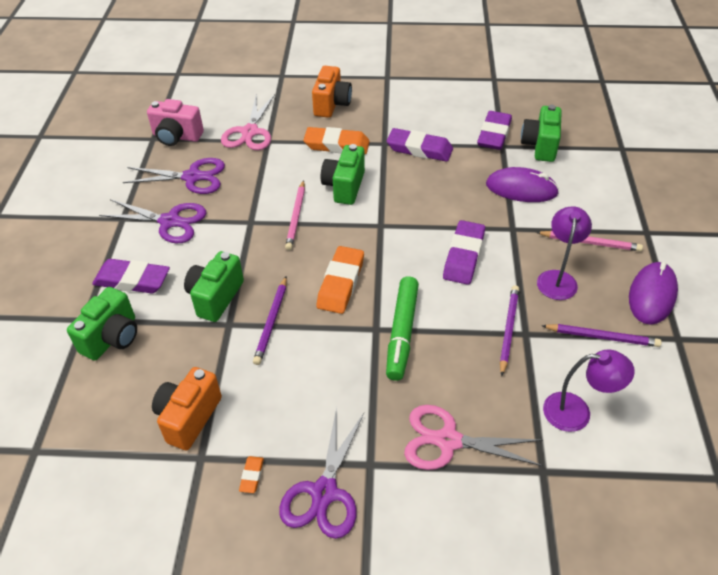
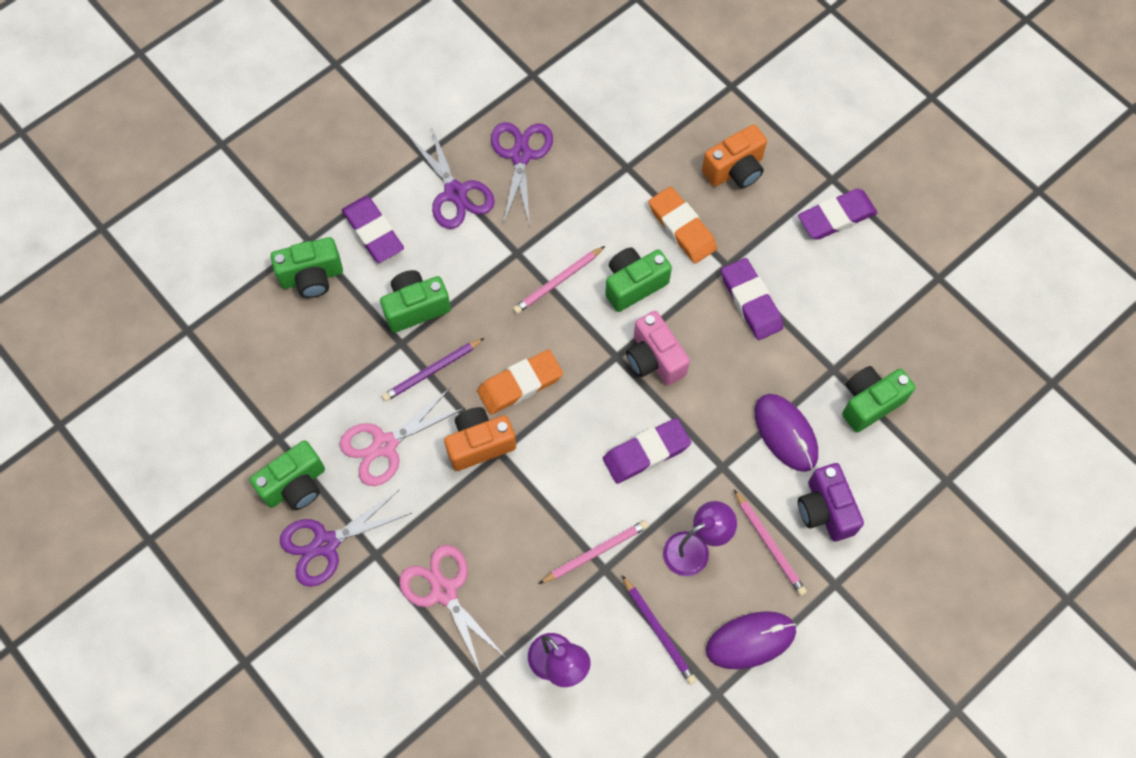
camera: 45 degrees right, 20 degrees up
purple scissors [123,158,225,194] -> purple scissors turned 135 degrees counterclockwise [491,122,553,226]
pink camera [147,99,204,146] -> pink camera moved to [626,311,690,386]
orange camera [152,367,222,450] -> orange camera moved to [444,407,516,471]
pink scissors [221,94,275,150] -> pink scissors moved to [340,387,465,486]
orange eraser [239,456,264,493] -> green camera [249,440,325,510]
green marker [386,276,419,381] -> none
purple eraser [477,111,512,150] -> purple eraser moved to [798,188,878,240]
purple pencil [500,285,519,376] -> pink pencil [539,520,648,584]
none -> purple camera [798,463,864,541]

